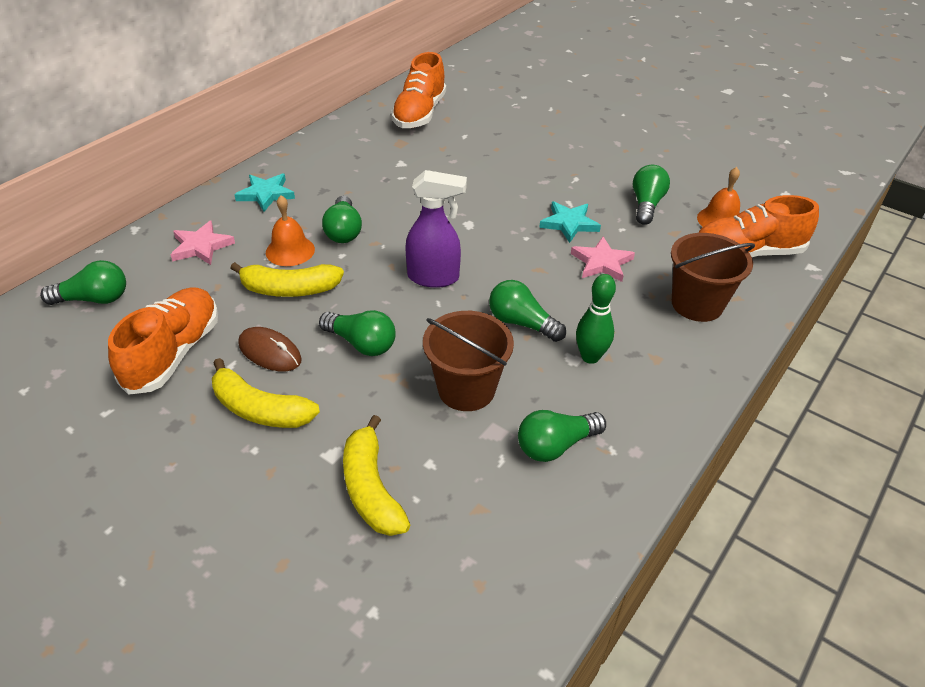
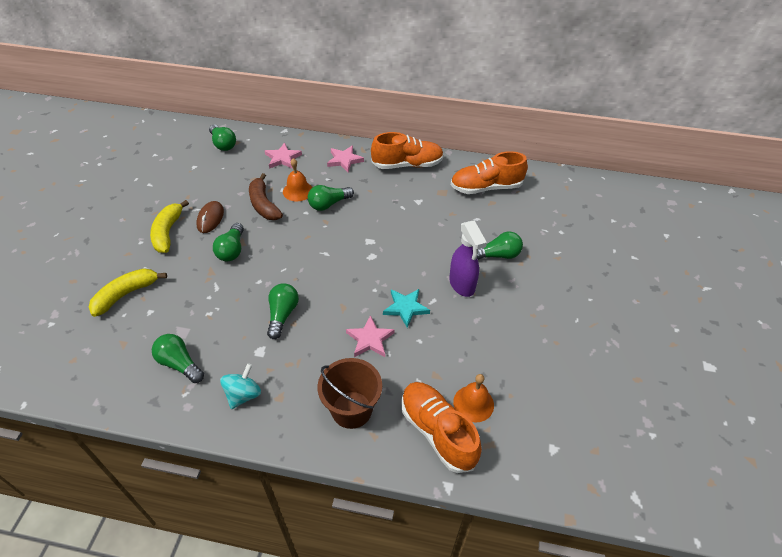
camera: 65 degrees right, 5 degrees up
orange shoe [108,287,218,395] -> orange shoe moved to [371,132,444,169]
yellow banana [231,262,344,297] -> brown banana [249,173,283,220]
turquoise star [234,173,295,212] -> pink star [327,146,364,172]
purple spray bottle [405,170,467,288] -> purple spray bottle moved to [449,221,487,297]
brown bucket [423,311,514,411] -> none
green bowling pin [576,274,616,364] -> none
green light bulb [633,165,670,225] -> green light bulb moved to [477,231,523,259]
none -> turquoise spinning top [220,363,261,409]

